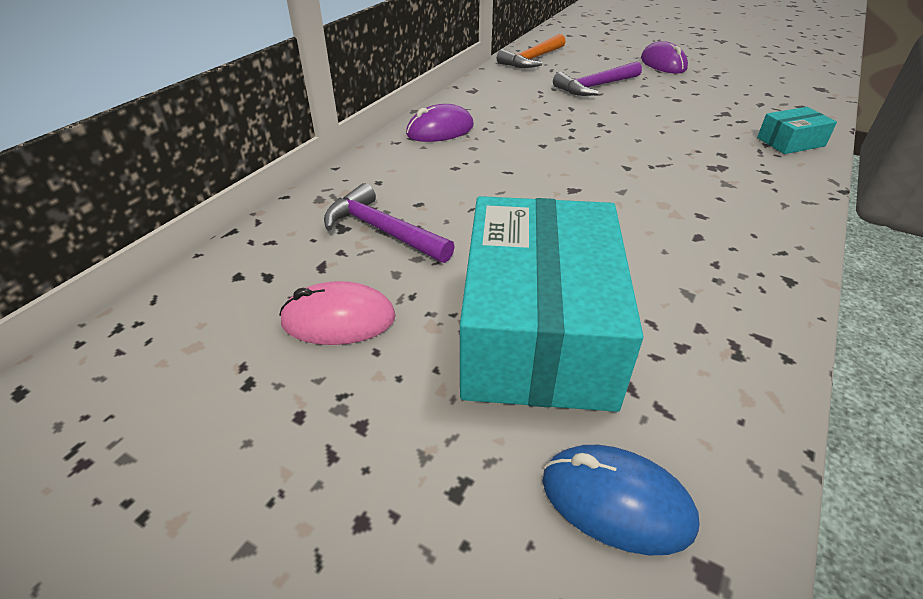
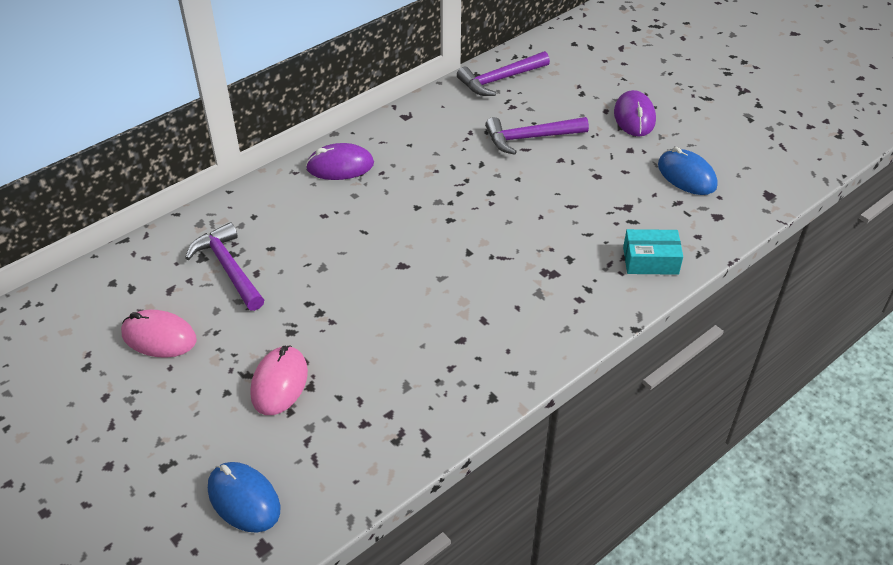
camera: 20 degrees right, 5 degrees up
turquoise box [460,196,644,412] -> pink mouse [250,345,308,415]
orange hammer [497,34,566,68] -> purple hammer [457,51,550,96]
none -> blue mouse [658,147,717,195]

